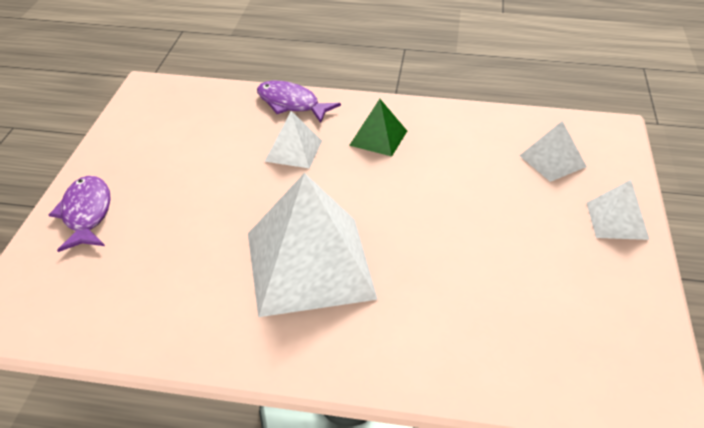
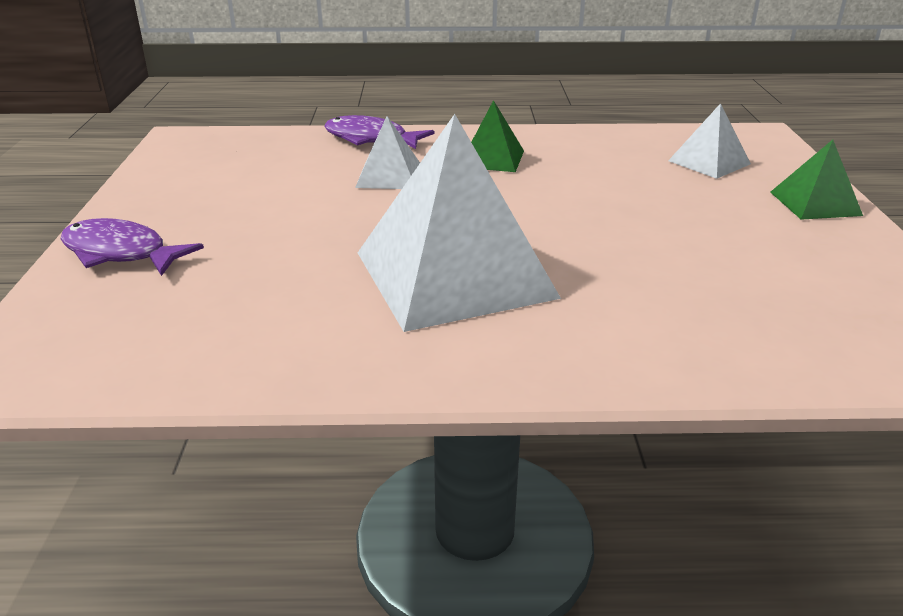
camera: 10 degrees left, 10 degrees down
purple fish [49,176,111,252] -> purple fish turned 45 degrees counterclockwise [61,218,204,276]
white pyramid [587,180,649,240] -> green pyramid [770,140,863,220]

